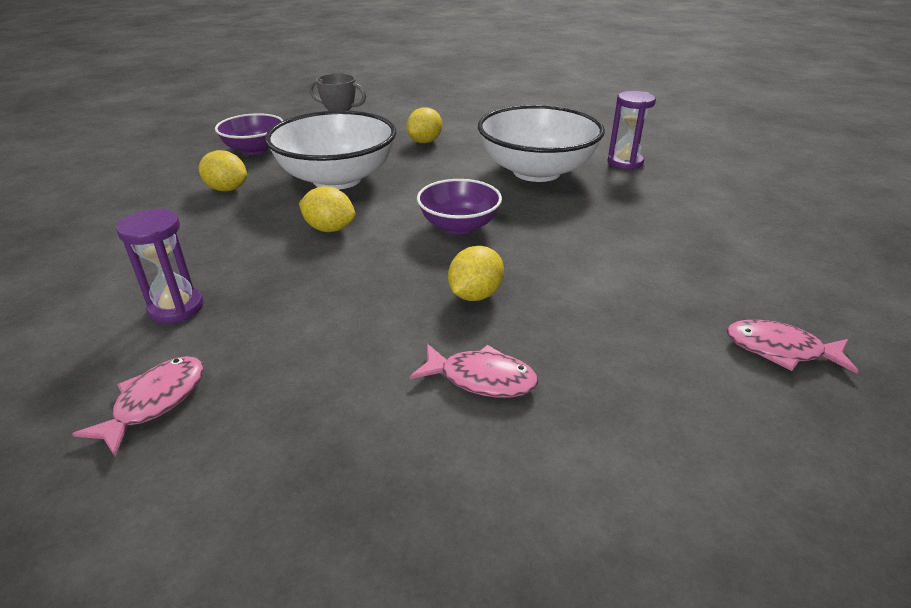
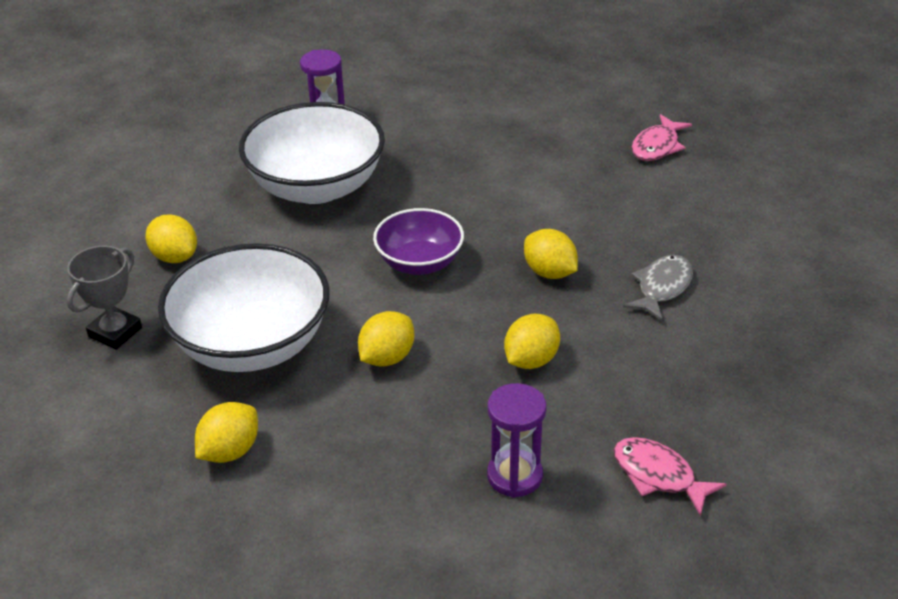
camera: 75 degrees left, 5 degrees up
purple bowl [215,113,283,155] -> none
pink fish [410,344,538,398] -> grey fish [623,255,693,321]
none -> yellow lemon [504,314,560,369]

